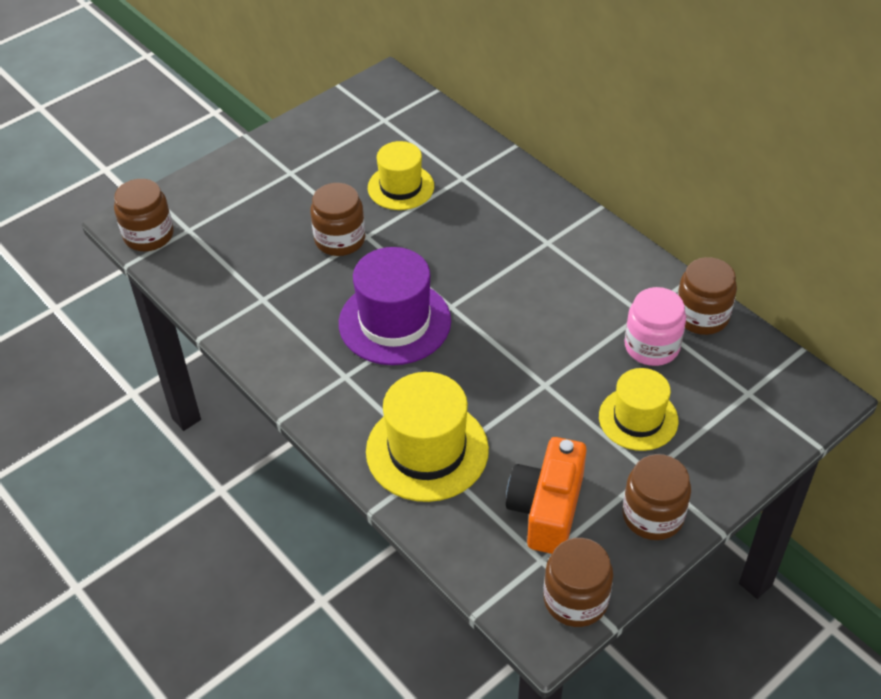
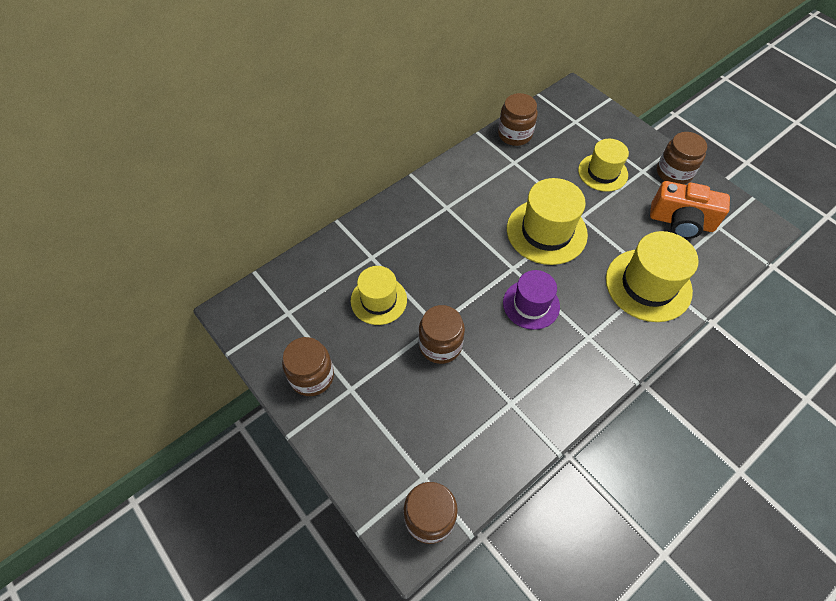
camera: 90 degrees left, 10 degrees up
purple hat [339,247,451,365] -> purple hat [503,270,560,330], size x0.66
brown jar [543,538,613,627] -> brown jar moved to [282,337,334,396]
pink jar [624,287,686,366] -> none
none -> yellow hat [507,178,588,265]

